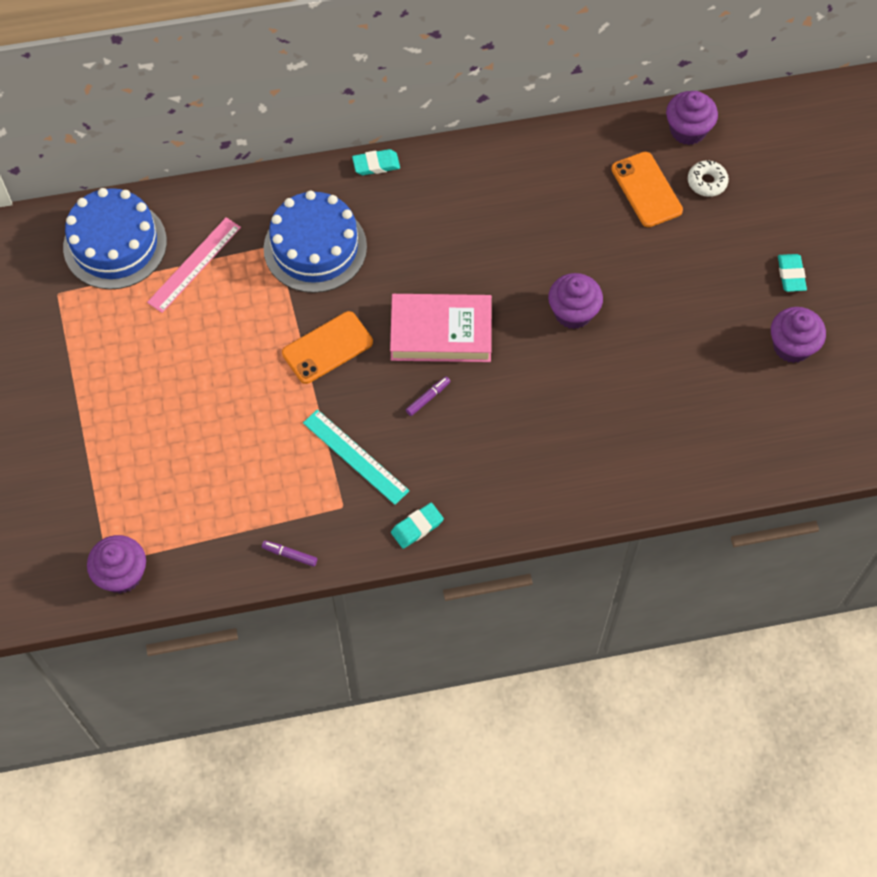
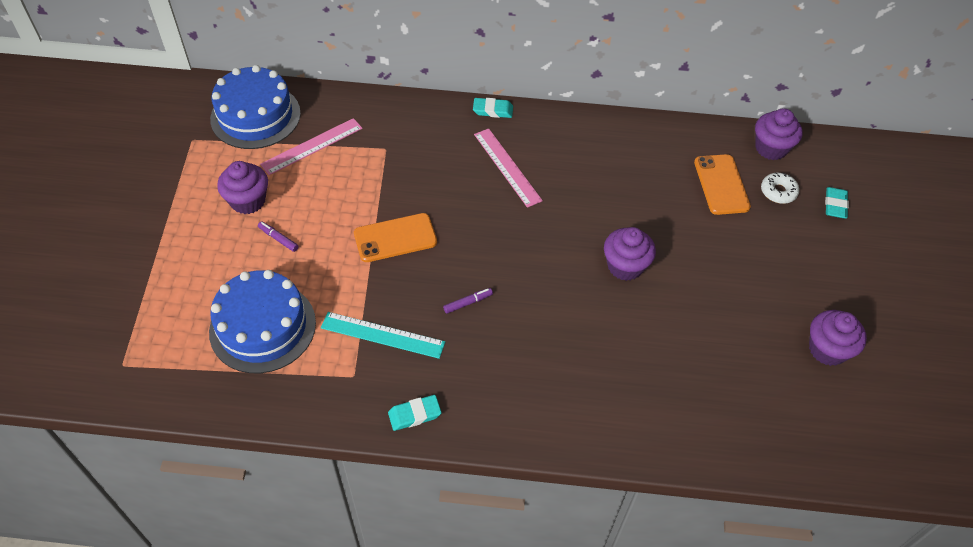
camera: 15 degrees right, 10 degrees down
purple cupcake [87,535,146,593] -> purple cupcake moved to [217,161,268,214]
purple marker [262,540,317,567] -> purple marker moved to [258,221,299,252]
blue cake [264,191,367,293] -> blue cake moved to [209,270,316,373]
turquoise ruler [303,409,410,505] -> turquoise ruler turned 45 degrees counterclockwise [321,312,445,359]
pink book [390,294,492,362] -> none
turquoise eraser [778,254,807,292] -> turquoise eraser moved to [825,187,849,219]
none -> pink ruler [474,129,543,208]

